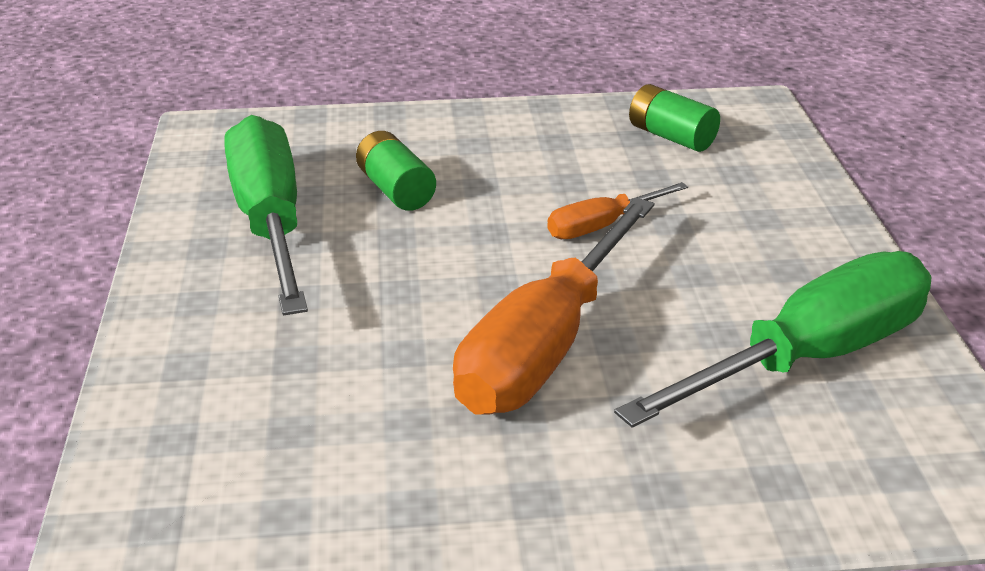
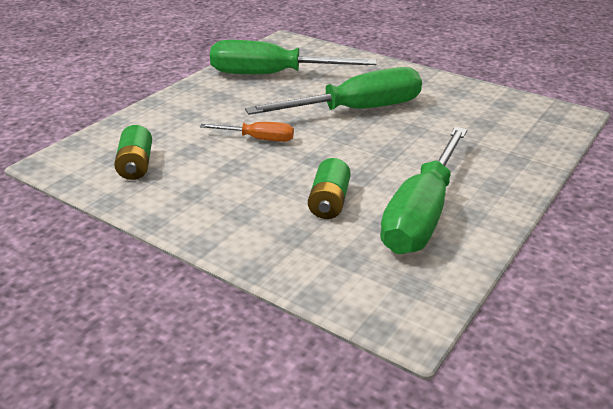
camera: 140 degrees left, 0 degrees up
orange screwdriver [453,198,654,415] -> green screwdriver [245,67,422,115]

